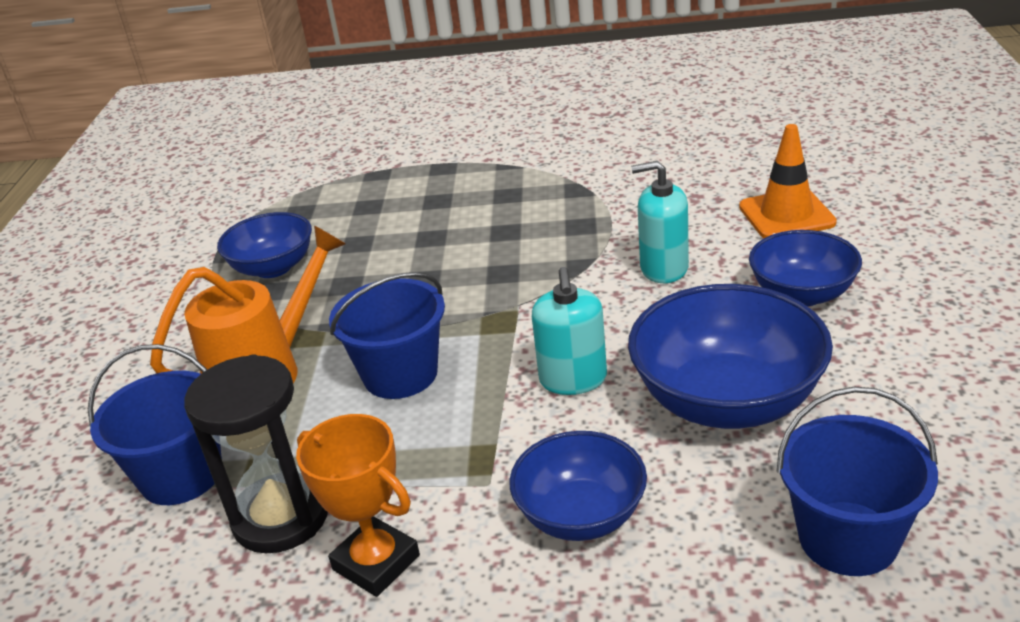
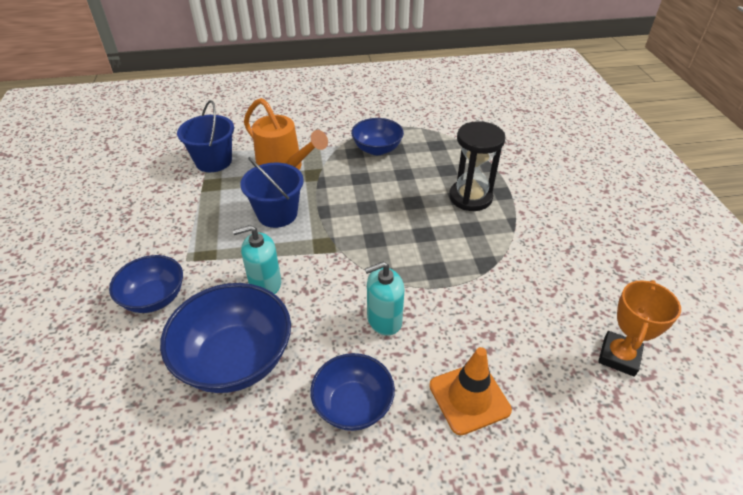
camera: 75 degrees right, 10 degrees up
black hourglass [184,354,328,553] -> black hourglass moved to [449,121,506,211]
orange trophy [296,414,420,597] -> orange trophy moved to [598,280,681,377]
turquoise soap dispenser [631,161,689,283] -> turquoise soap dispenser turned 105 degrees counterclockwise [365,262,405,336]
blue bucket [777,387,938,576] -> none

